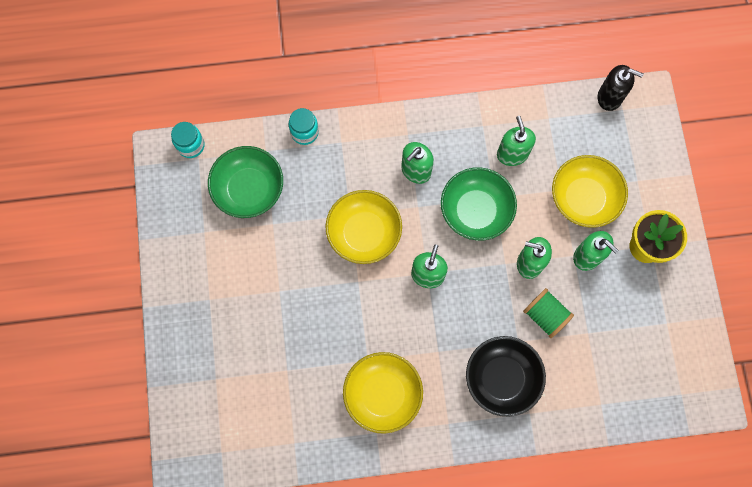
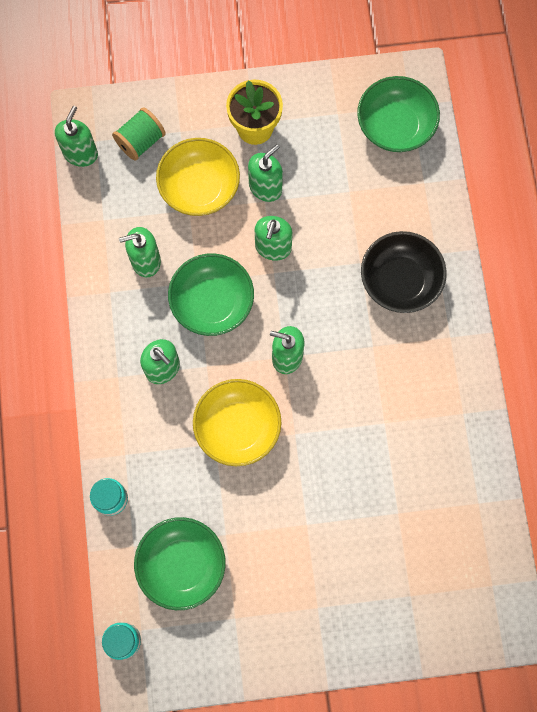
camera: 90 degrees left, 0 degrees up
yellow bowl [343,352,423,434] -> none
green spool [523,288,574,338] -> green spool moved to [112,107,166,161]
black soap dispenser [598,65,644,111] -> green soap dispenser [55,106,98,167]
none -> green bowl [357,76,440,152]

